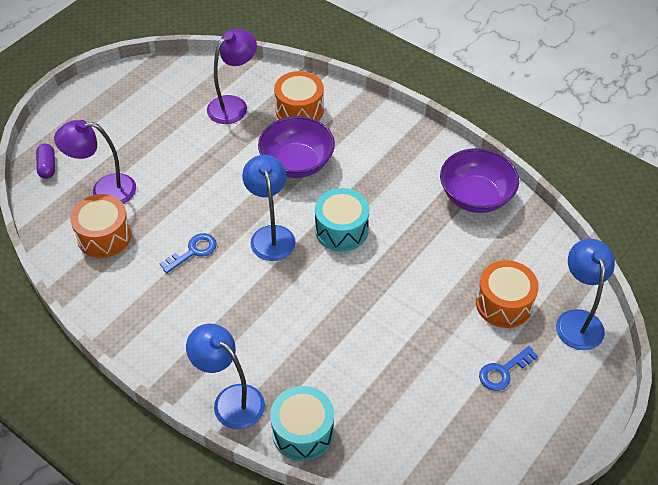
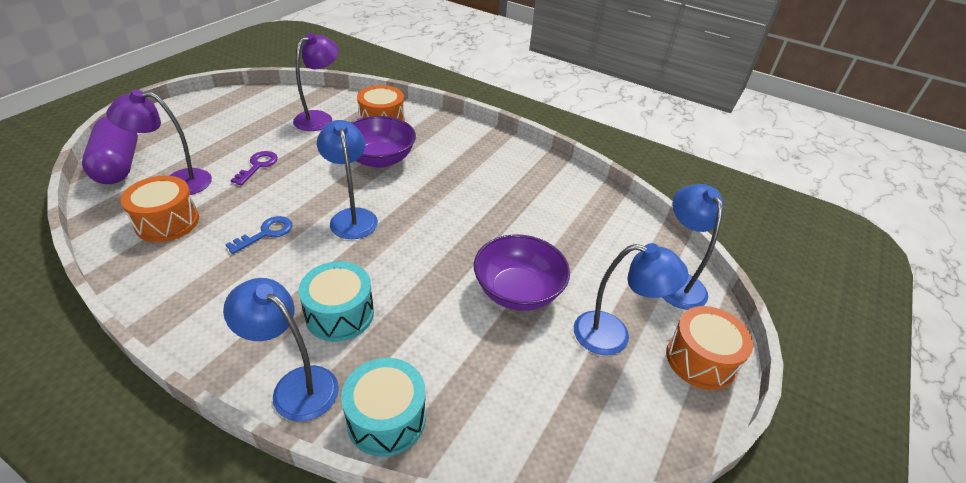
camera: 10 degrees left, 10 degrees down
purple capsule [36,144,55,179] -> purple capsule [82,116,138,184], size x2.12
turquoise drum [315,188,370,252] -> turquoise drum moved to [299,261,374,342]
purple bowl [440,148,519,213] -> purple bowl moved to [474,234,570,311]
orange drum [476,260,539,328] -> orange drum moved to [666,306,753,390]
blue key [479,346,538,391] -> blue lamp [574,243,688,355]
none -> purple key [230,151,278,185]

